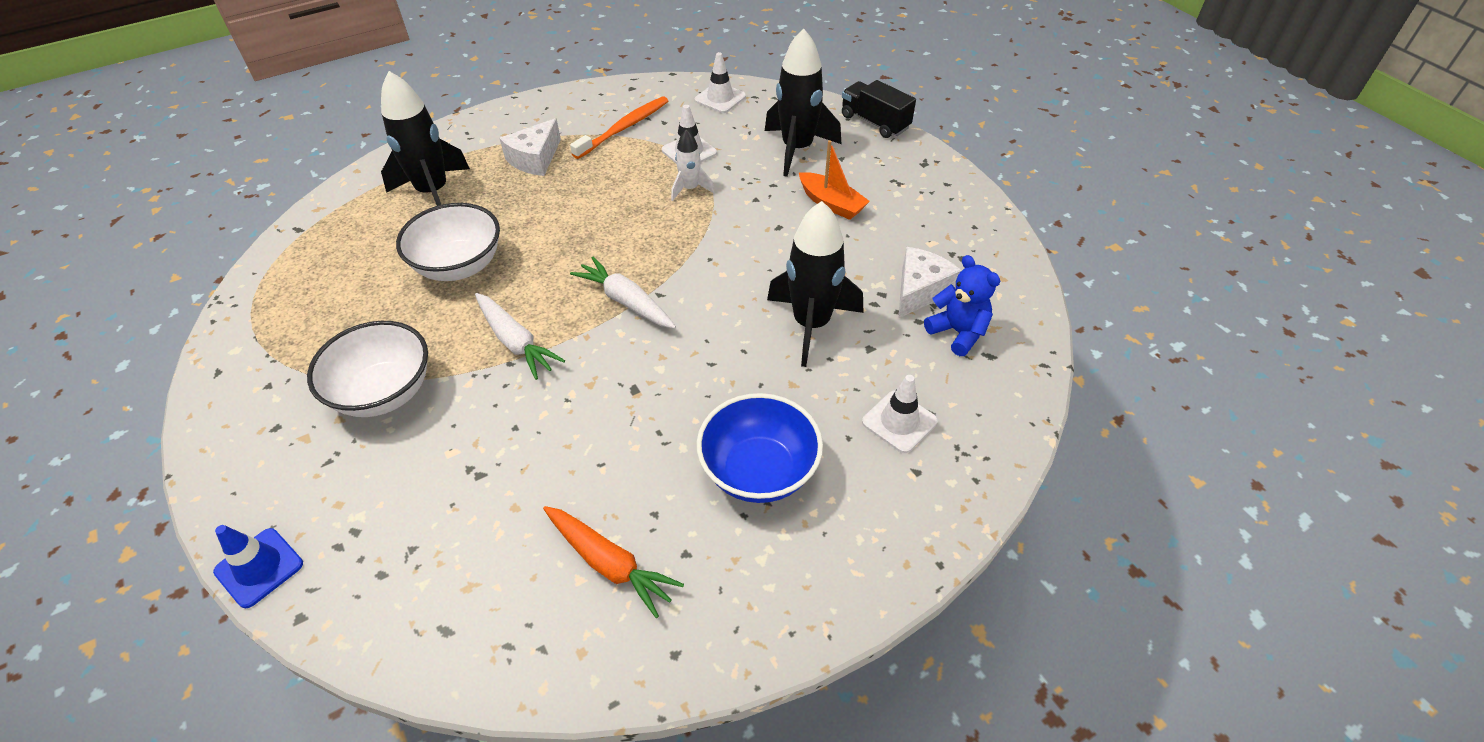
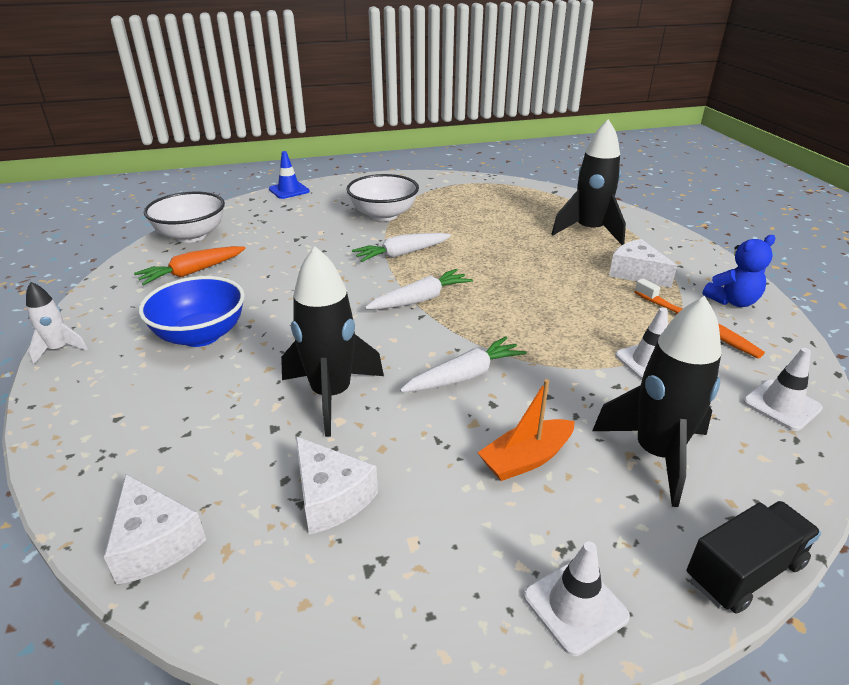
camera: 105 degrees right, 15 degrees down
white bowl [396,203,500,281] -> white bowl moved to [144,192,225,243]
white rocket [671,129,715,201] -> white rocket moved to [26,282,88,365]
white traffic cone [862,375,938,453] -> white traffic cone moved to [524,542,630,656]
blue teddy bear [924,255,1000,356] -> blue teddy bear moved to [702,235,775,307]
none -> white cheese [104,474,206,585]
none -> white carrot [400,337,527,392]

